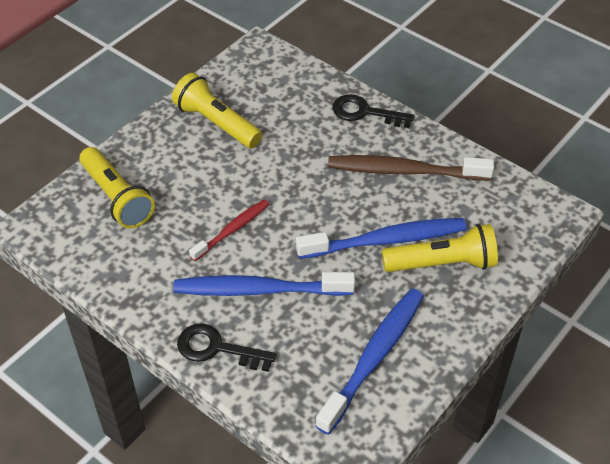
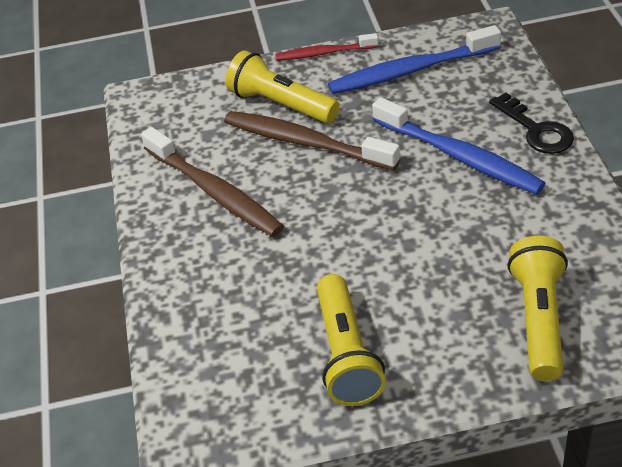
camera: 135 degrees left, 5 degrees down
red toothbrush [189,200,269,261] -> red toothbrush moved to [275,33,379,61]
blue toothbrush [296,218,467,259] -> brown toothbrush [224,111,400,170]
black key [332,94,415,128] -> none

